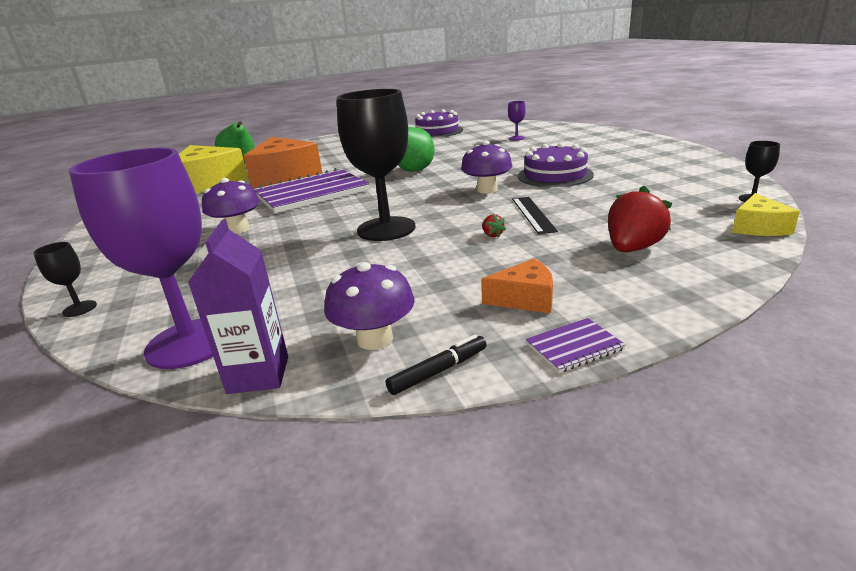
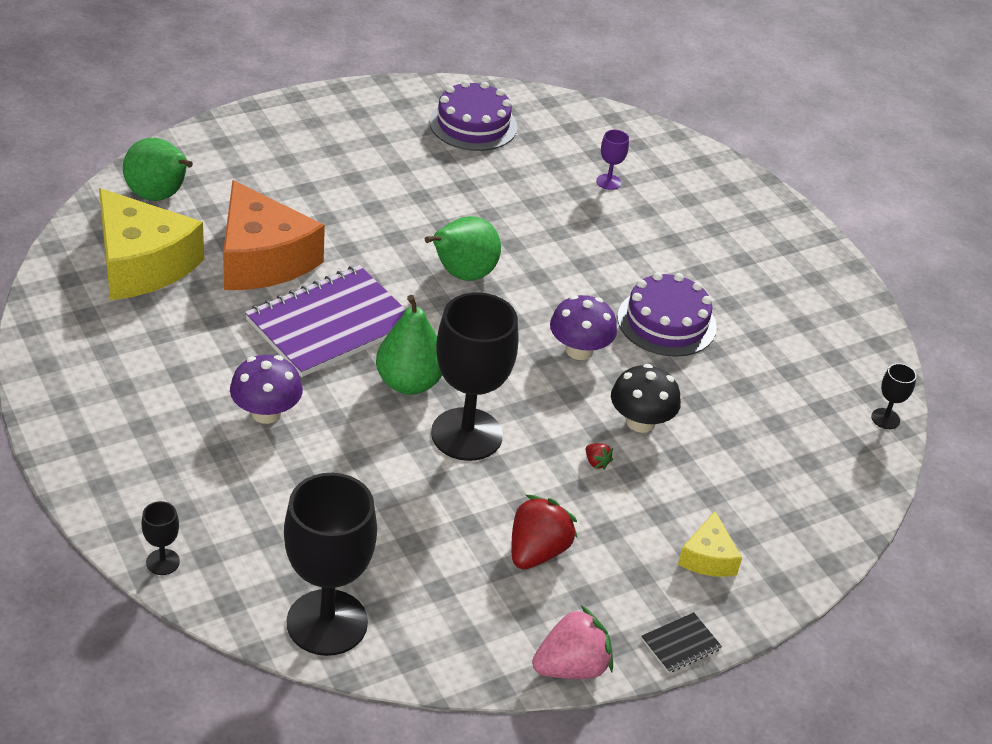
camera: 15 degrees left, 15 degrees up
purple goblet [69,147,213,369] -> black goblet [284,473,377,656]
purple carton [188,219,288,394] -> none
purple mushroom [324,262,415,350] -> none
black marker [385,334,487,395] -> pink strawberry [532,605,613,679]
orange cheese [481,259,553,313] -> none
black ruler [512,197,558,234] -> black mushroom [611,364,681,433]
purple notebook [525,318,626,373] -> black notebook [641,612,722,673]
red strawberry [608,185,673,252] -> red strawberry moved to [511,495,577,569]
yellow cheese [732,193,800,236] -> yellow cheese moved to [678,511,742,577]
none -> green pear [376,295,442,395]

